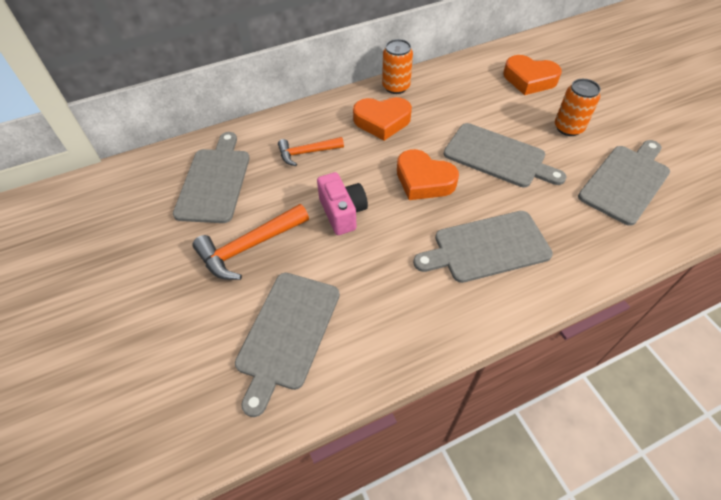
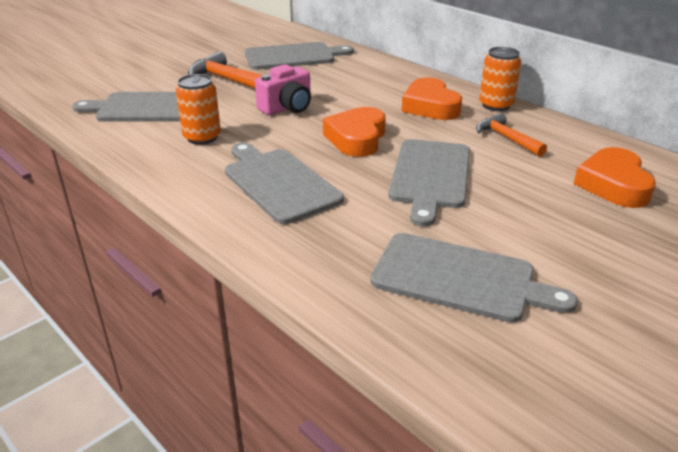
camera: 70 degrees right, 20 degrees down
orange hammer [278,137,344,166] -> orange hammer moved to [476,113,547,157]
orange can [555,79,601,136] -> orange can moved to [176,74,221,145]

